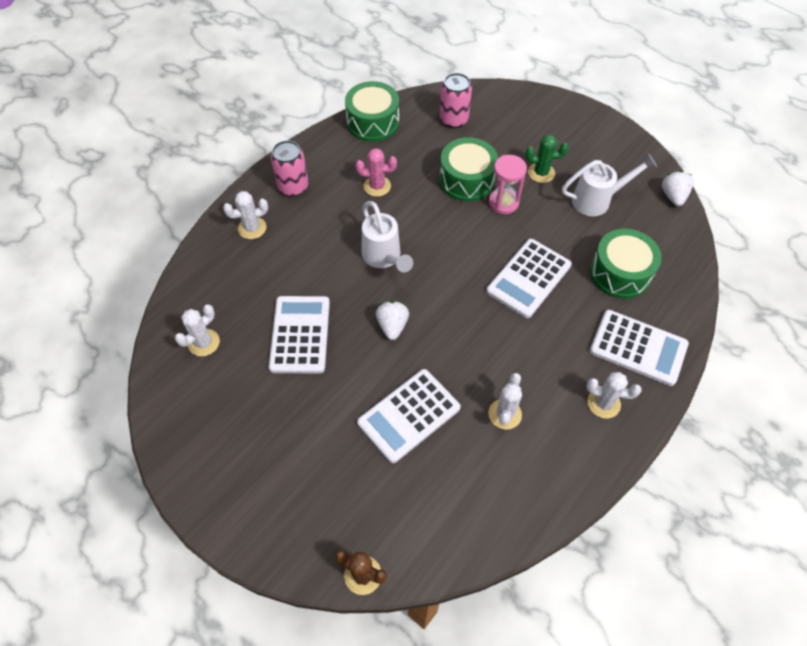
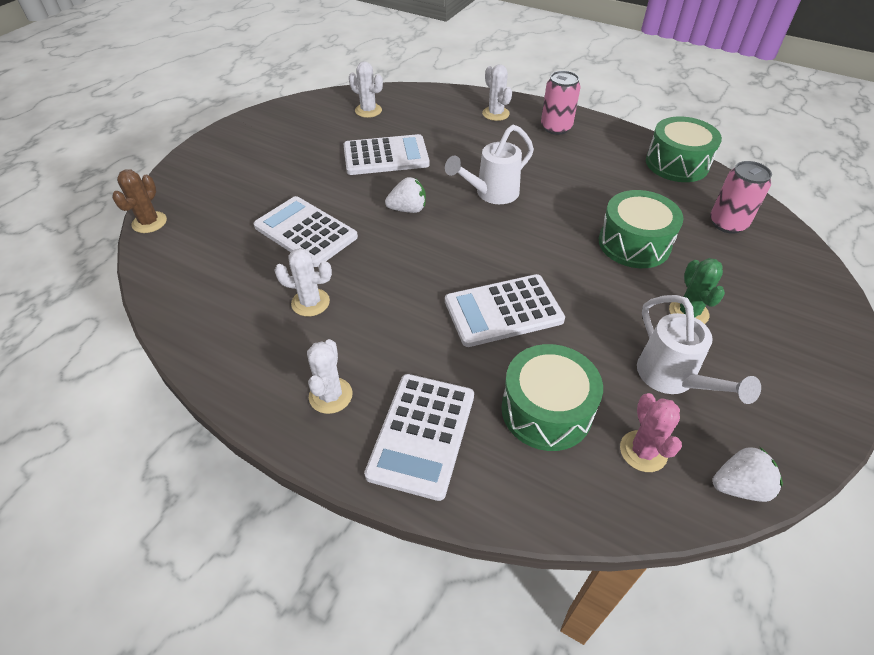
camera: 80 degrees right, 10 degrees down
pink cactus [356,148,397,197] -> pink cactus moved to [620,393,682,472]
white calculator [486,239,572,318] -> white calculator turned 45 degrees counterclockwise [445,274,565,347]
pink hourglass [489,155,527,214] -> none

